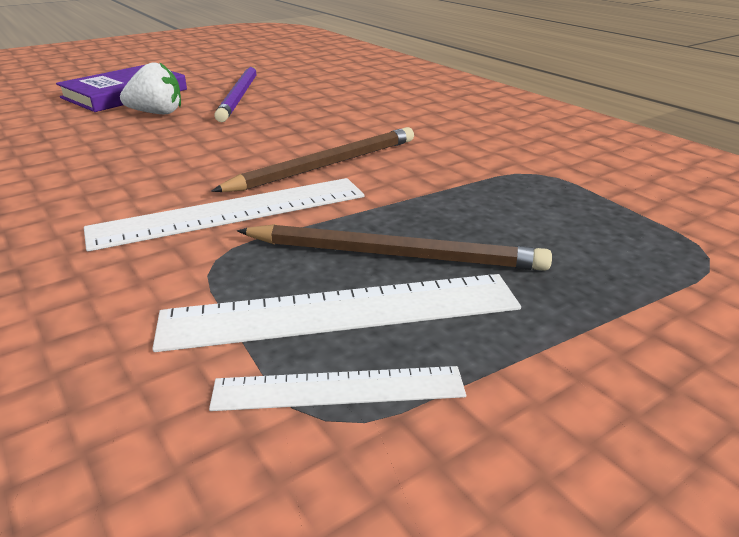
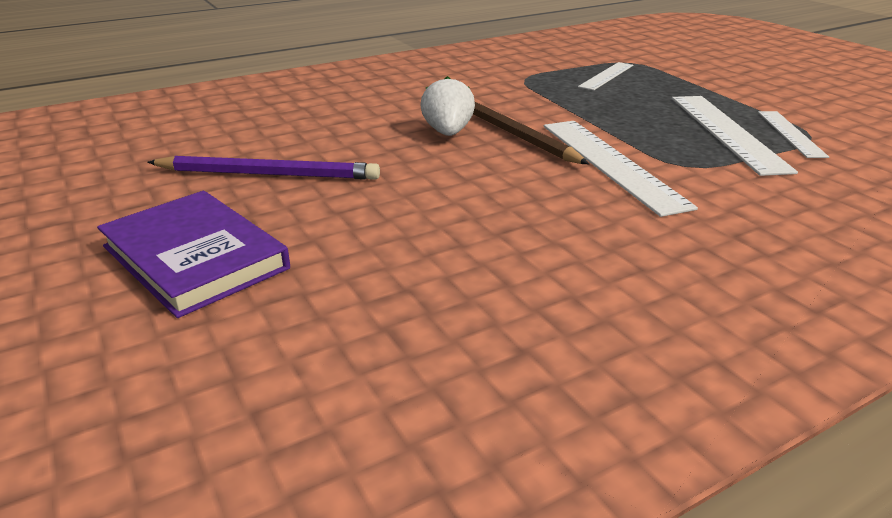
camera: 85 degrees left, 0 degrees up
white strawberry [120,62,181,114] -> white strawberry moved to [420,76,475,136]
brown pencil [237,224,552,271] -> none
none -> white ruler [578,62,633,90]

